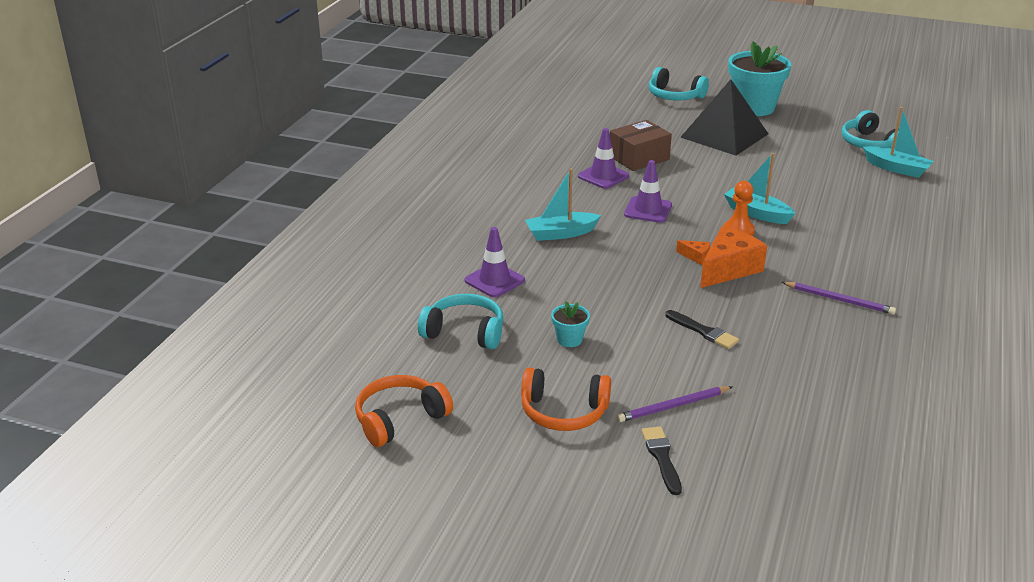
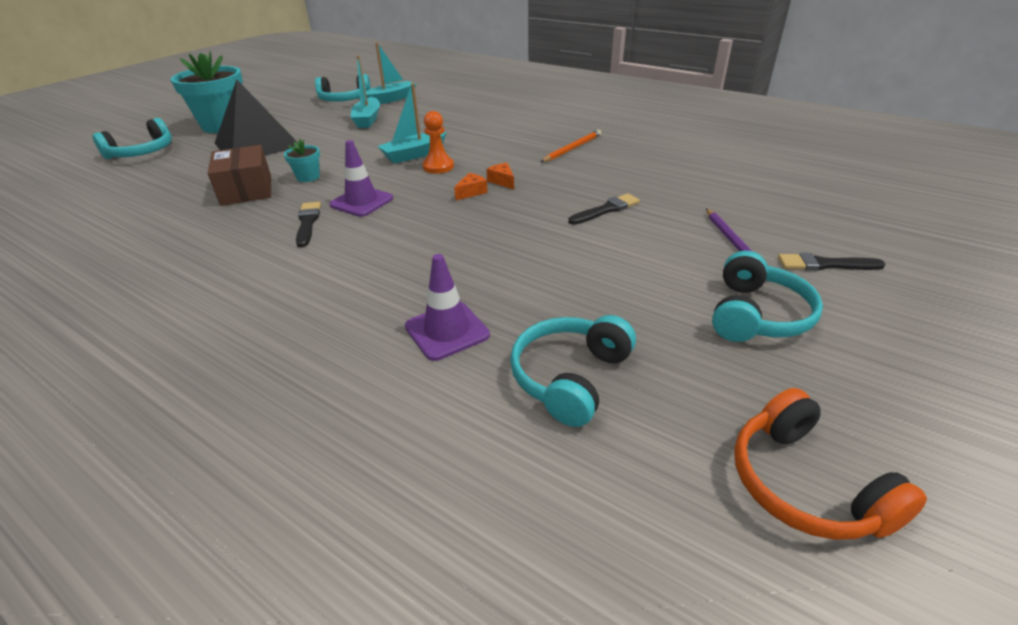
camera: 75 degrees left, 5 degrees up
orange headphones [521,368,611,431] -> turquoise headphones [712,251,823,342]
turquoise boat [525,169,601,241] -> turquoise boat moved to [351,56,380,128]
turquoise flower pot [551,301,590,347] -> turquoise flower pot moved to [284,139,320,182]
purple traffic cone [578,128,629,189] -> none
orange cheese [700,226,767,288] -> orange cheese [487,163,514,189], size x0.45
purple pencil [782,282,896,315] -> orange pencil [541,130,601,162]
none -> black brush [296,202,321,247]

